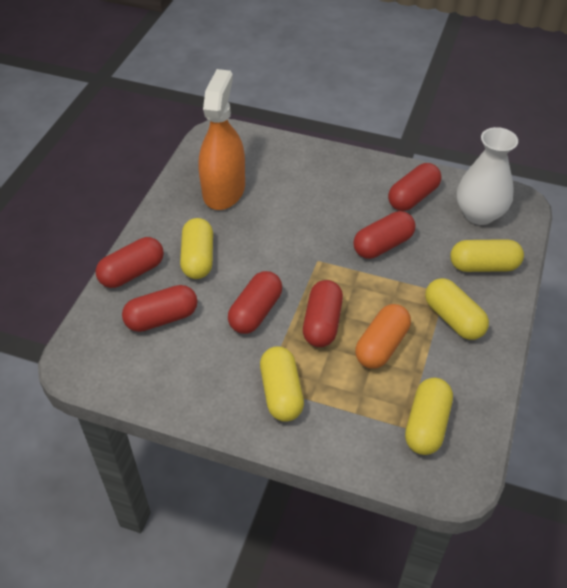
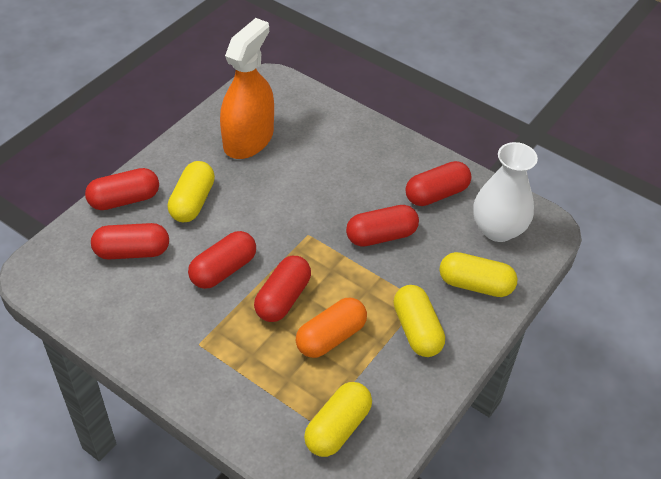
camera: 15 degrees right, 0 degrees up
yellow capsule [260,346,304,422] -> none

